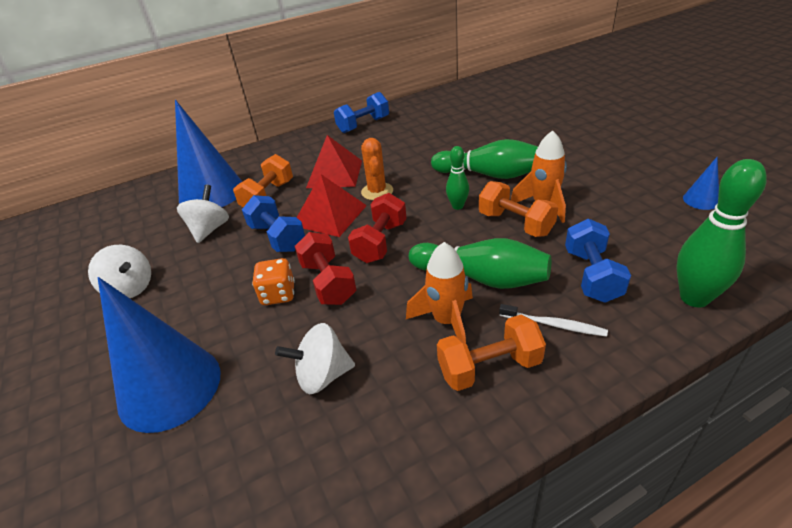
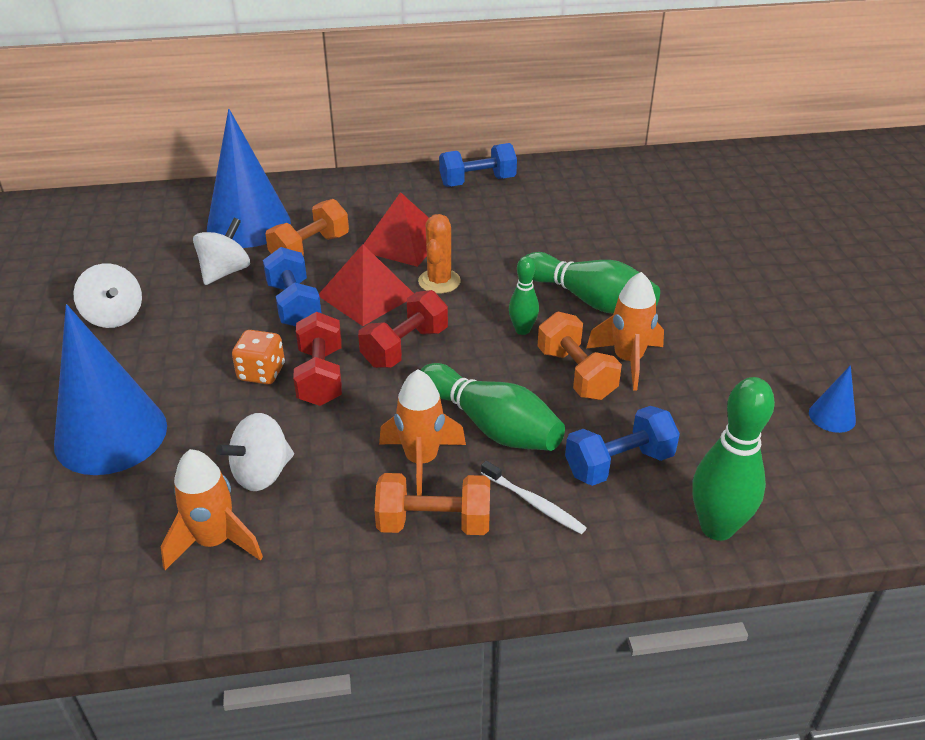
camera: 15 degrees right, 0 degrees up
white spinning top [275,323,355,394] -> white spinning top turned 45 degrees counterclockwise [216,413,294,491]
blue dumbbell [565,219,631,303] -> blue dumbbell turned 45 degrees clockwise [565,406,680,486]
none -> orange rocket [161,449,263,570]

